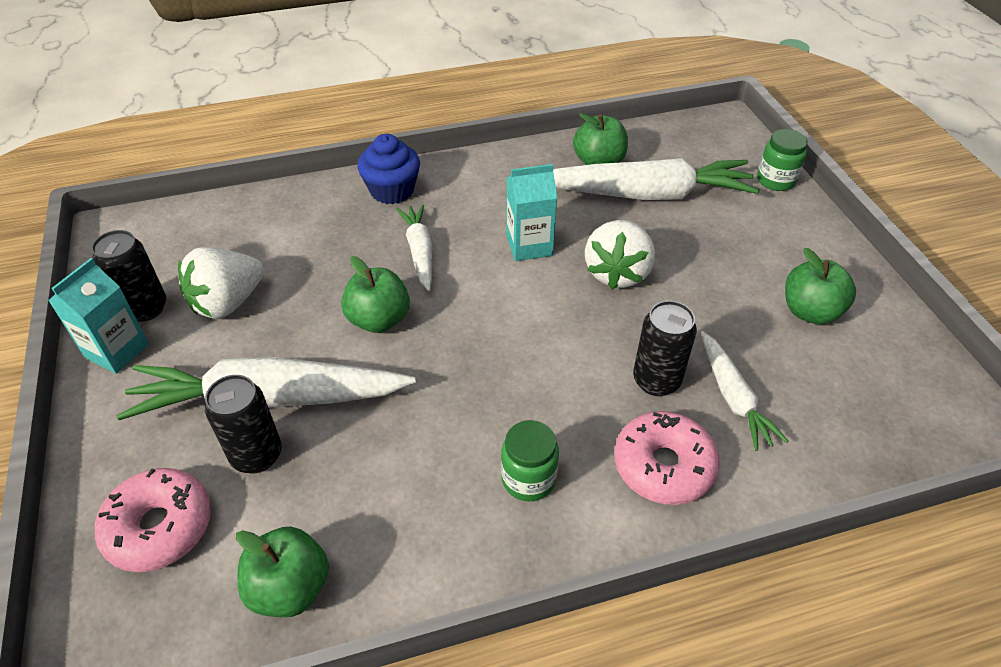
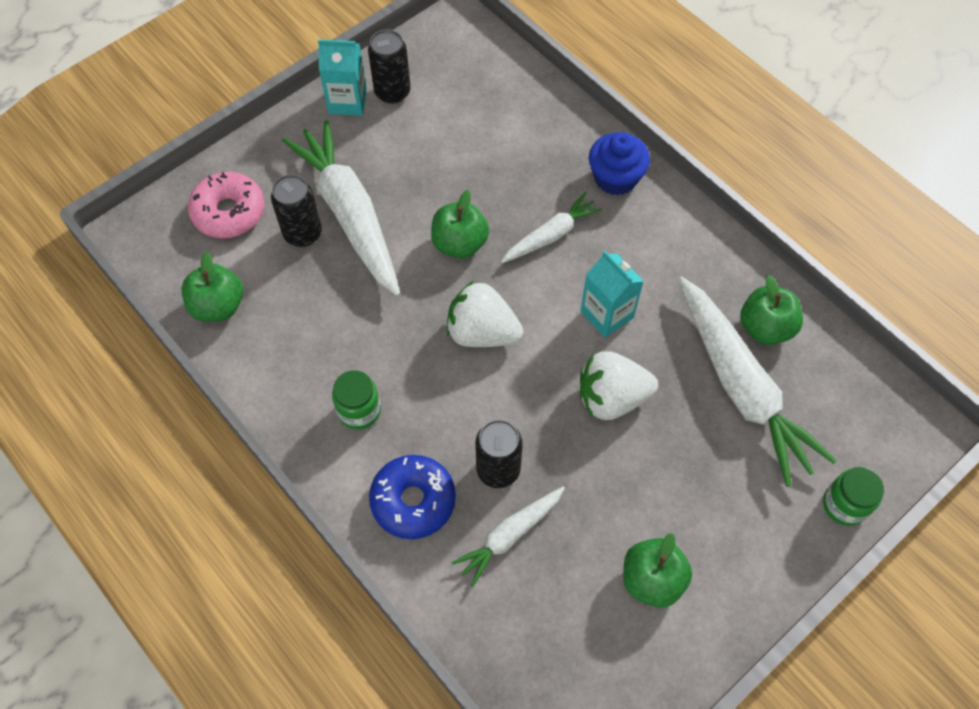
camera: 65 degrees right, 15 degrees up
white strawberry [178,247,264,319] -> white strawberry moved to [447,281,523,347]
pink donut [615,411,720,505] -> blue donut [369,455,456,539]

